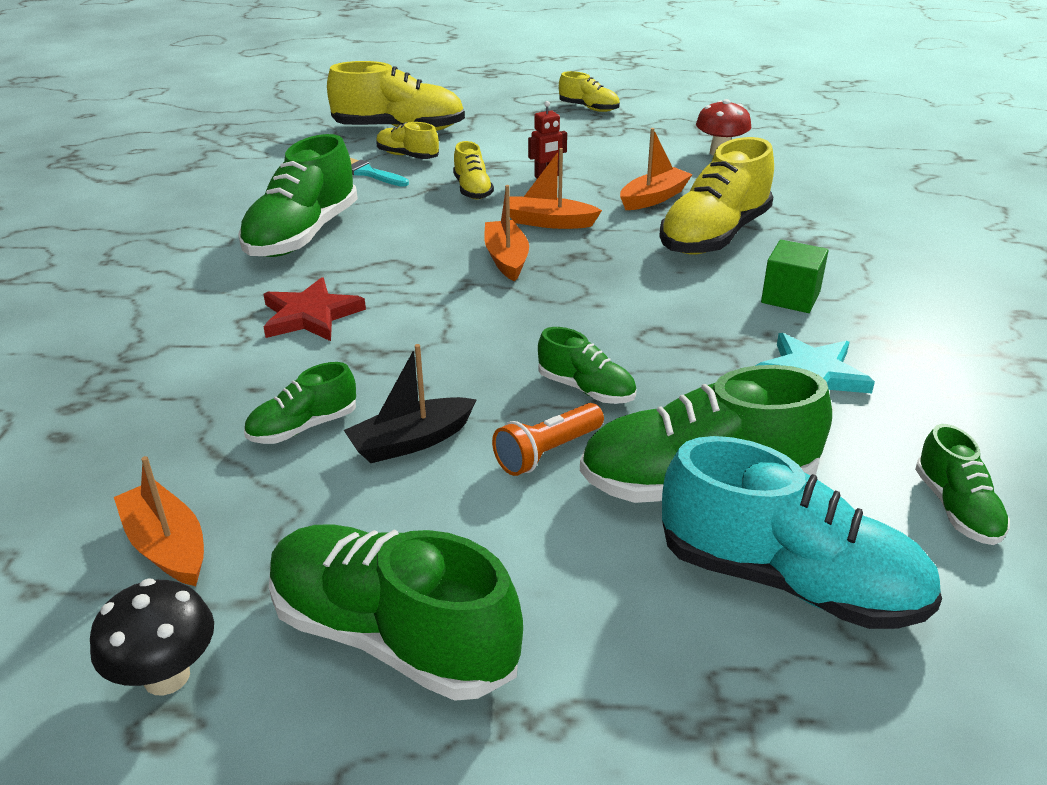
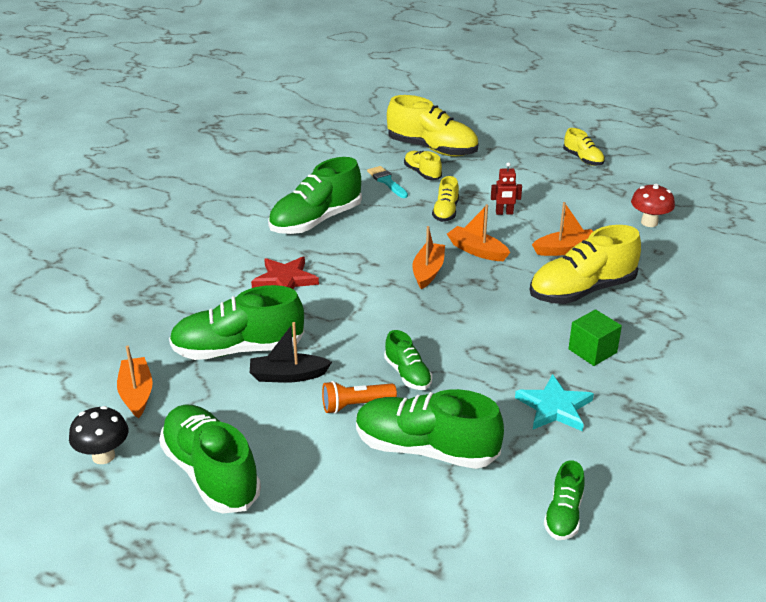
camera: 25 degrees right, 0 degrees up
green shoe [244,362,356,444] -> green shoe [169,285,304,360], size x1.91
turquoise shoe [662,436,942,629] -> none

